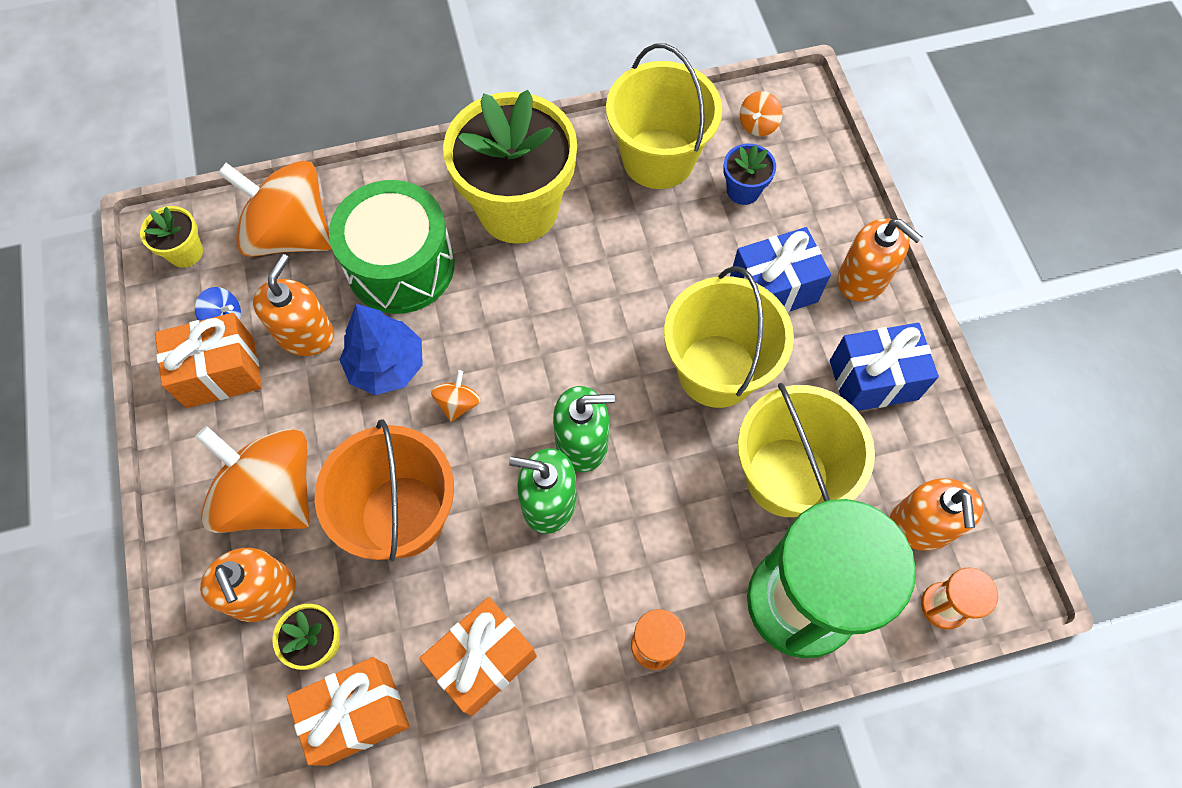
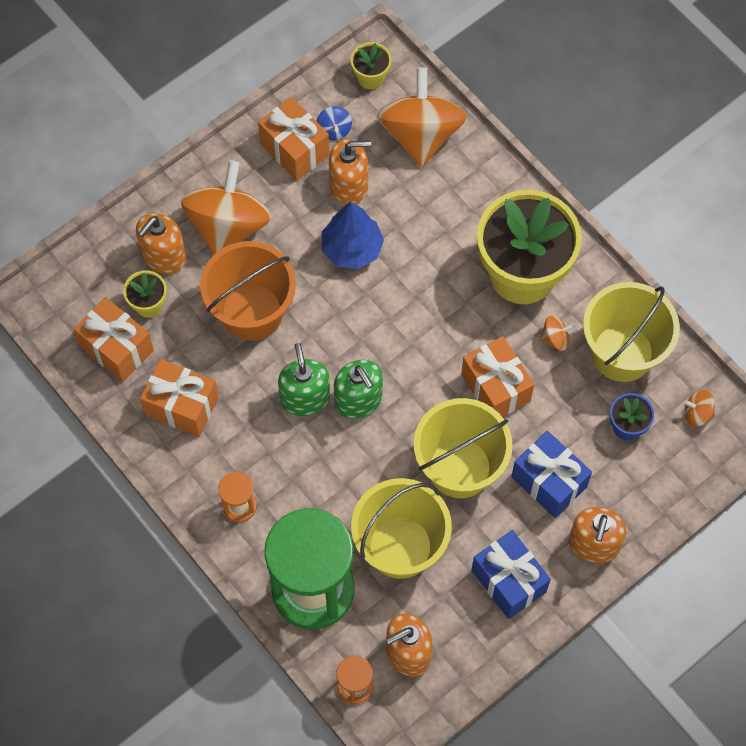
camera: 65 degrees right, 0 degrees up
green drum [329,180,455,314] -> none
orange spinning top [431,370,480,422] -> orange spinning top moved to [539,315,575,351]
none -> orange gift [461,336,534,417]

